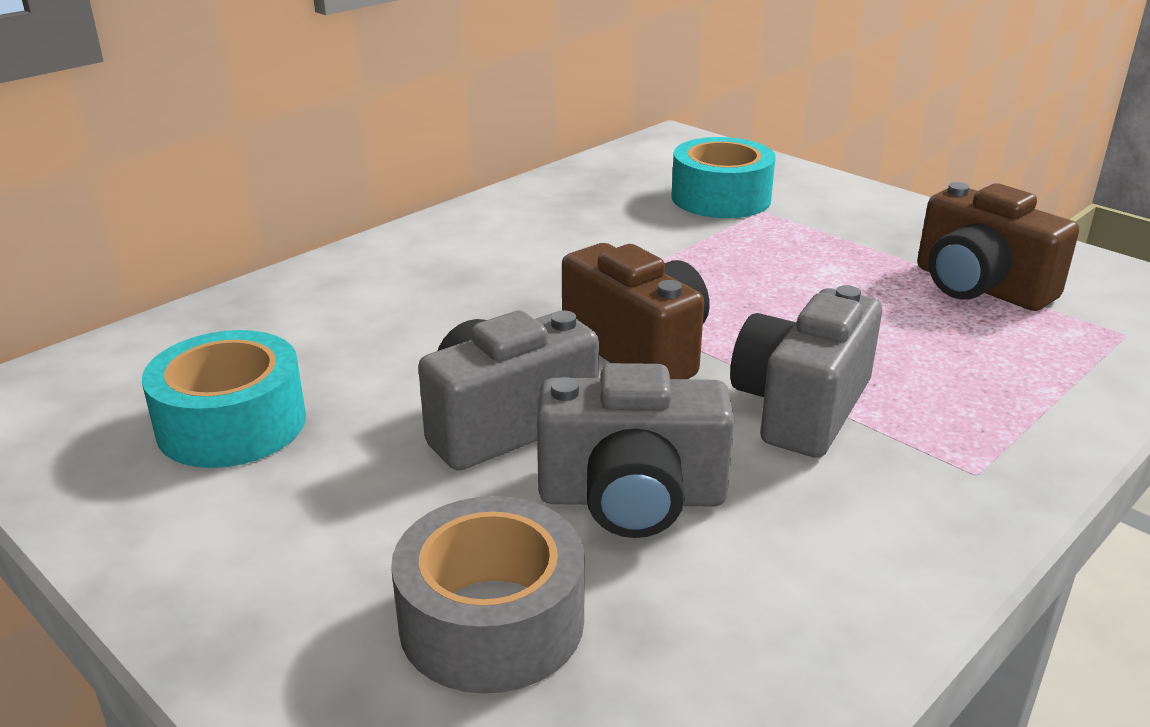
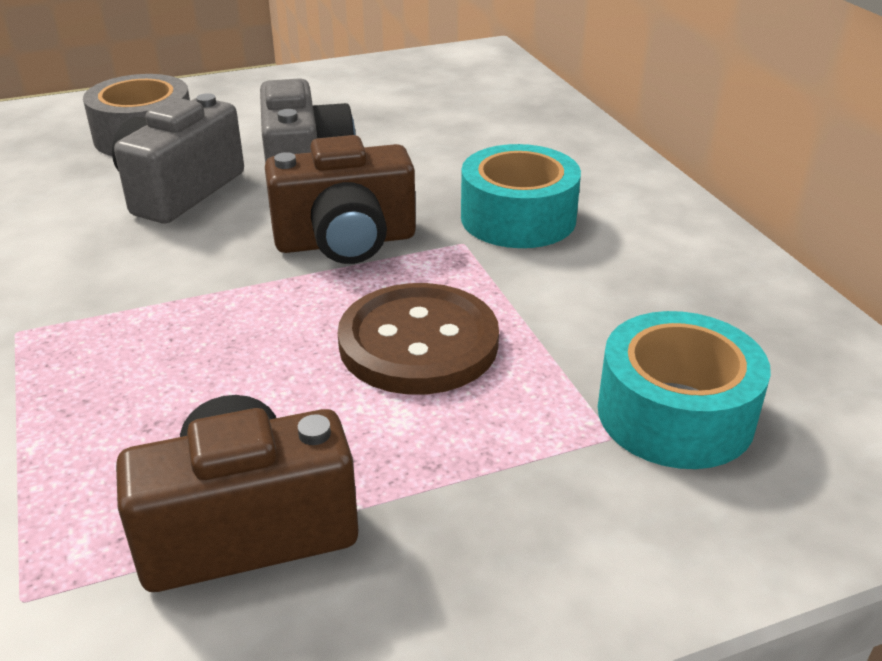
camera: 115 degrees right, 5 degrees up
turquoise tape [142,330,306,468] -> turquoise tape moved to [461,144,581,248]
grey camera [730,285,882,458] -> none
none -> brown button [338,283,499,395]

